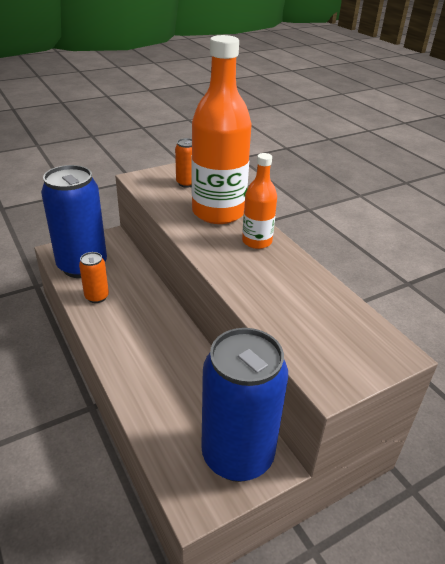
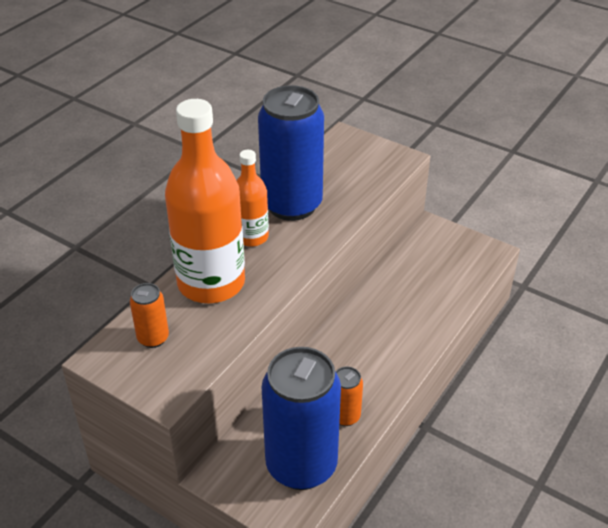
camera: 115 degrees left, 5 degrees up
blue can [201,328,288,482] -> blue can moved to [258,85,324,221]

